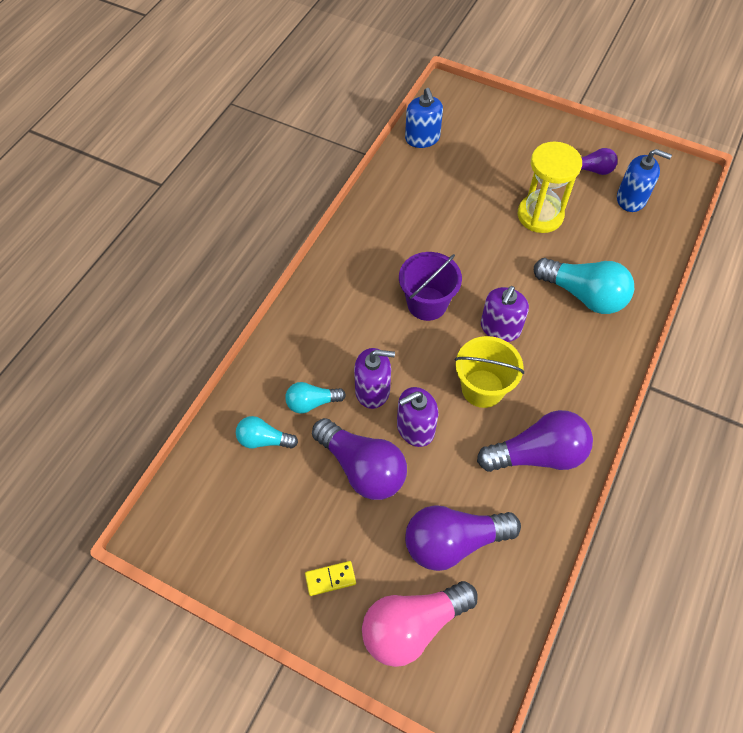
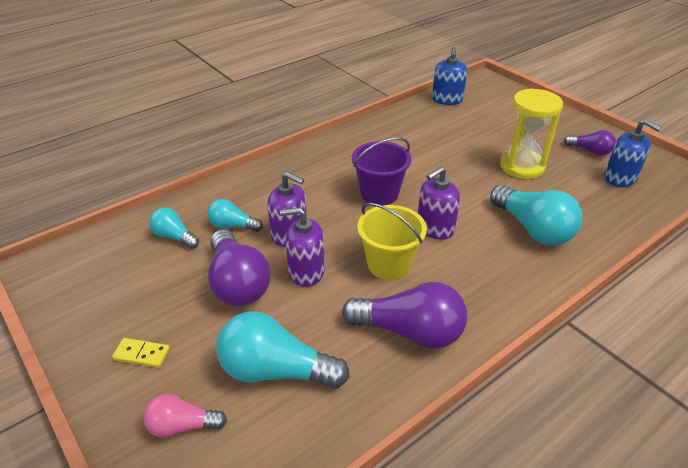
camera: 25 degrees right, 20 degrees down
pink light bulb [362,581,478,667] -> pink light bulb [143,394,227,438], size x0.56
purple light bulb [405,505,521,571] -> turquoise light bulb [216,311,350,389]

